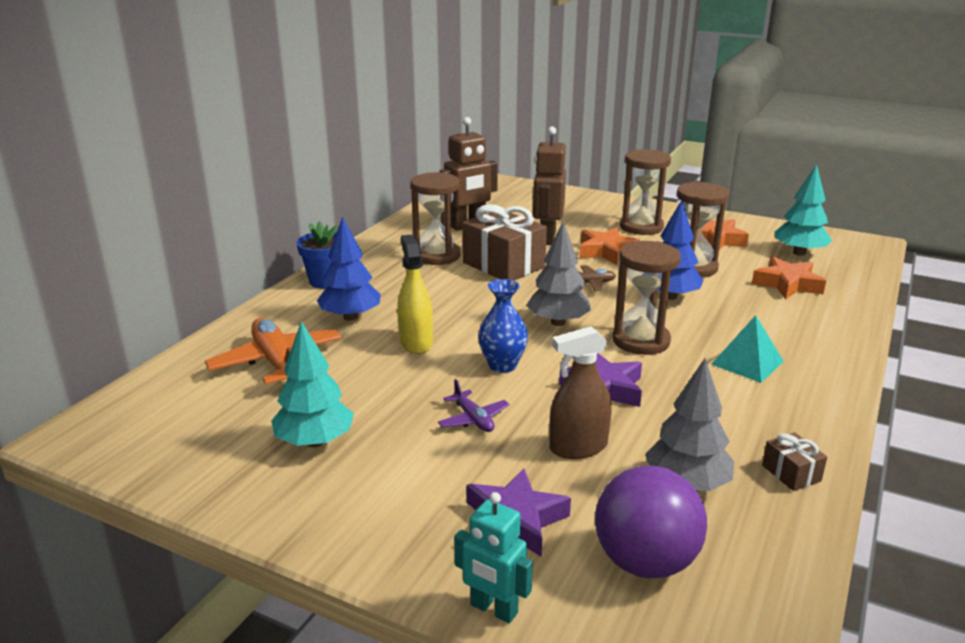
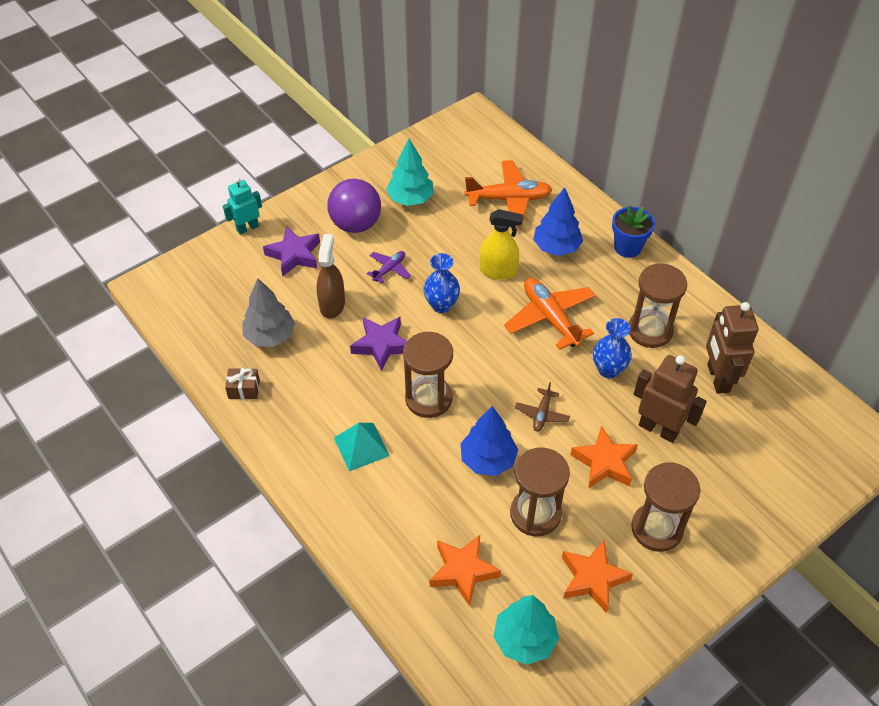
camera: 115 degrees right, 25 degrees up
purple plane [438,379,510,432] -> purple plane turned 135 degrees clockwise [367,251,411,283]
brown gift [463,204,547,281] -> blue vase [593,318,632,378]
grey tree [527,221,592,326] -> none
purple ball [595,465,707,579] -> purple ball moved to [327,179,381,233]
none -> orange plane [504,278,596,350]

